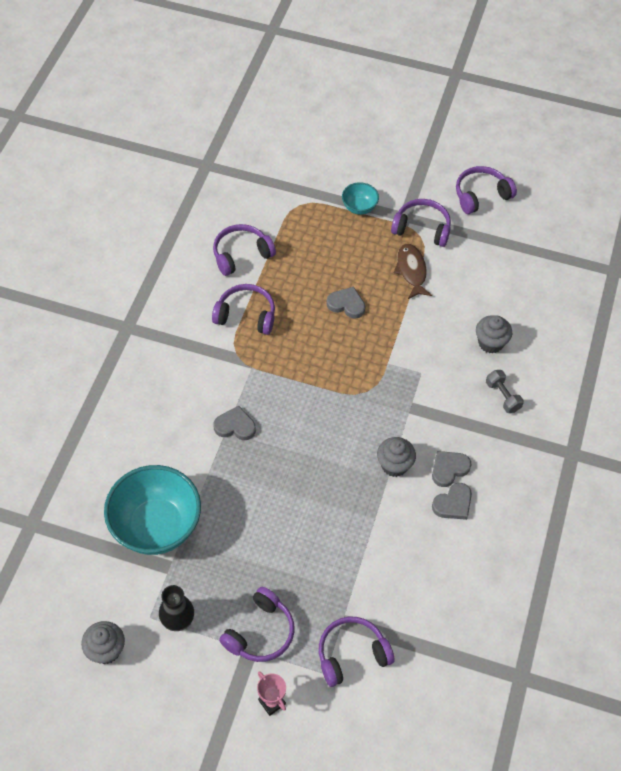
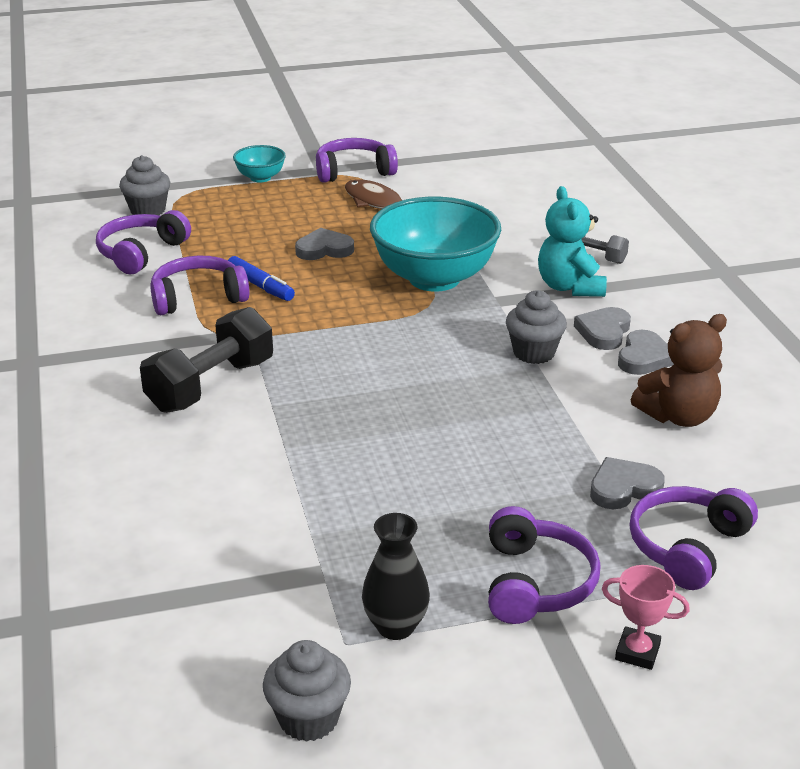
camera: 30 degrees left, 25 degrees down
turquoise bowl [104,465,201,555] -> turquoise bowl moved to [370,197,501,292]
grey heart [214,406,256,440] -> grey heart moved to [590,457,665,509]
purple headphones [456,166,517,214] -> none
grey cupcake [476,315,512,354] -> grey cupcake moved to [119,155,170,216]
none -> black dumbbell [140,307,273,413]
none -> blue marker [228,256,295,301]
none -> turquoise teddy bear [538,186,607,297]
none -> brown teddy bear [631,314,727,427]

